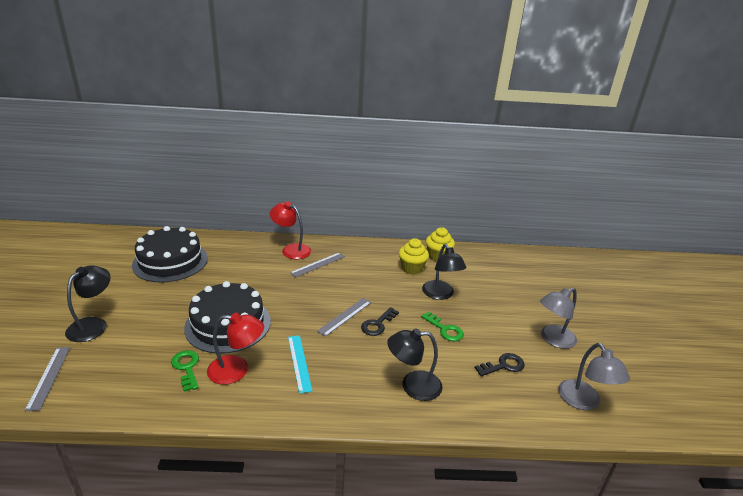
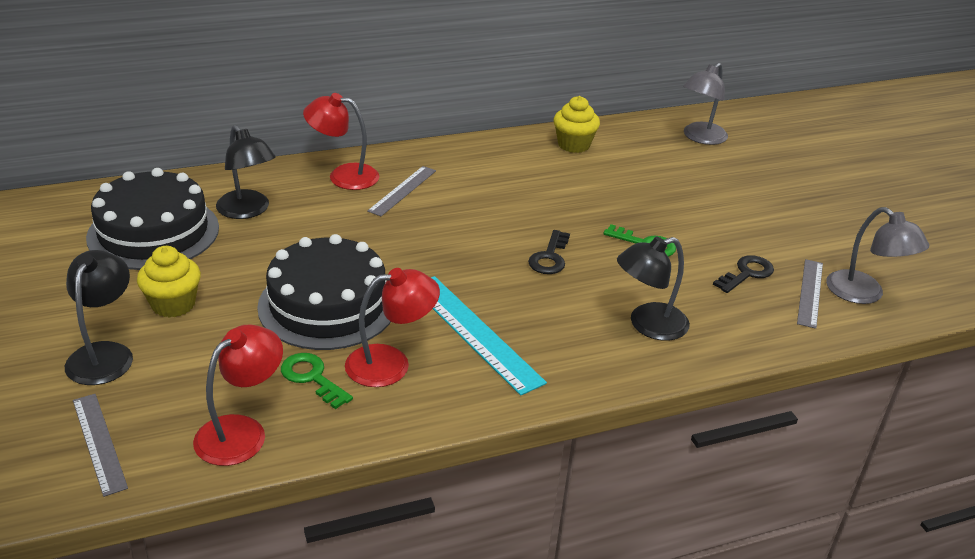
camera: 20 degrees left, 5 degrees up
turquoise ruler [288,335,312,394] -> turquoise ruler [431,276,547,396], size x1.59
grey ruler [317,298,371,337] -> grey ruler moved to [797,259,823,329]
yellow cupcake [399,238,429,274] -> yellow cupcake moved to [137,246,201,318]
black lamp [422,244,466,300] -> black lamp moved to [216,125,276,219]
grey lamp [540,288,577,349] -> grey lamp moved to [683,63,728,145]
none -> red lamp [193,325,283,466]

